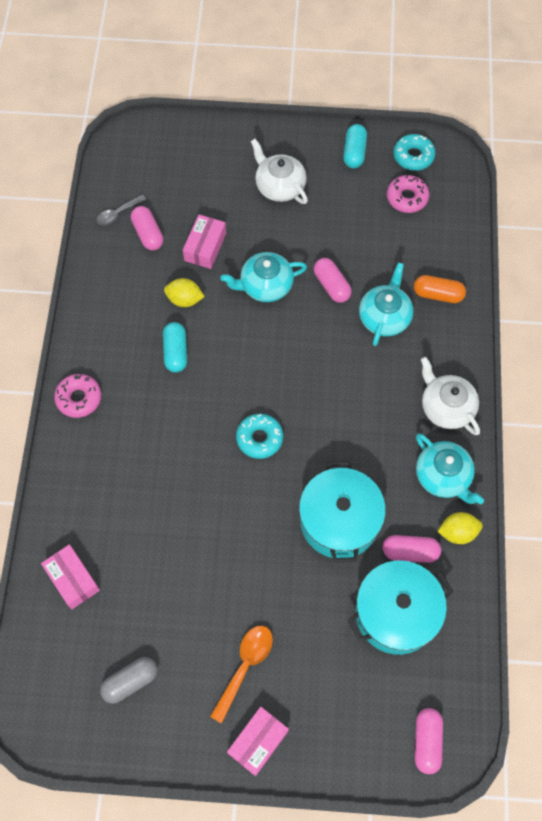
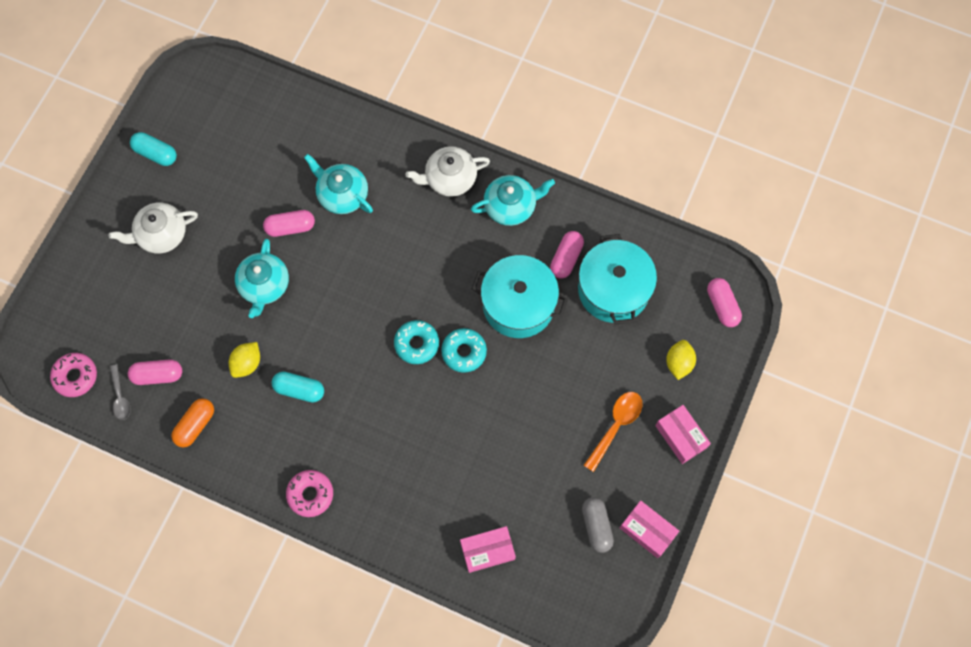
camera: 70 degrees left, 5 degrees up
pink box [183,214,226,269] -> pink box moved to [619,500,679,558]
orange spoon [210,626,273,723] -> orange spoon turned 75 degrees clockwise [583,392,643,472]
pink donut [387,175,429,213] -> pink donut moved to [50,353,97,397]
turquoise donut [393,134,435,171] -> turquoise donut moved to [441,328,487,373]
orange capsule [414,275,466,303] -> orange capsule moved to [171,398,214,447]
pink capsule [415,708,443,774] -> pink capsule turned 45 degrees clockwise [707,278,742,327]
yellow lemon [437,512,483,544] -> yellow lemon moved to [666,340,696,380]

